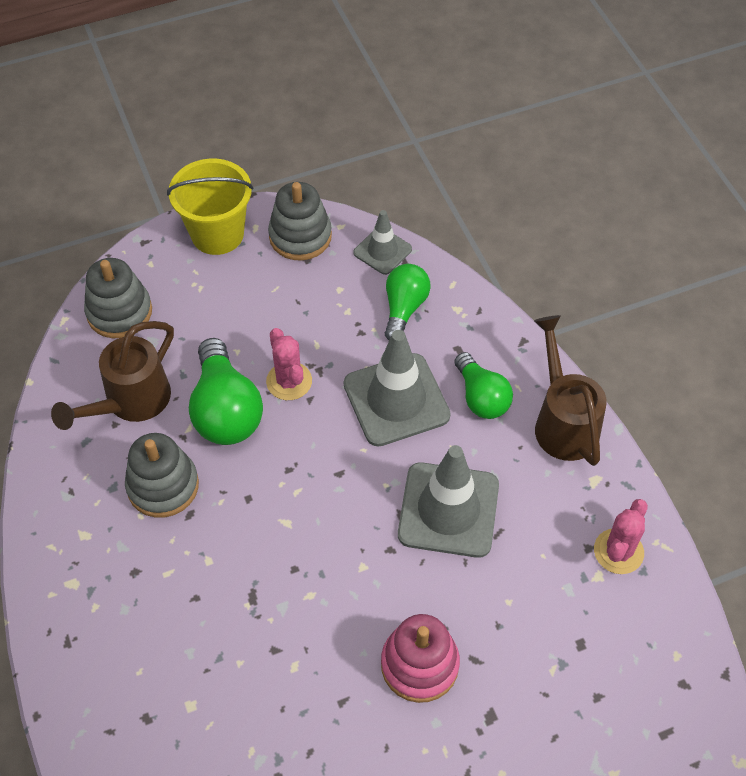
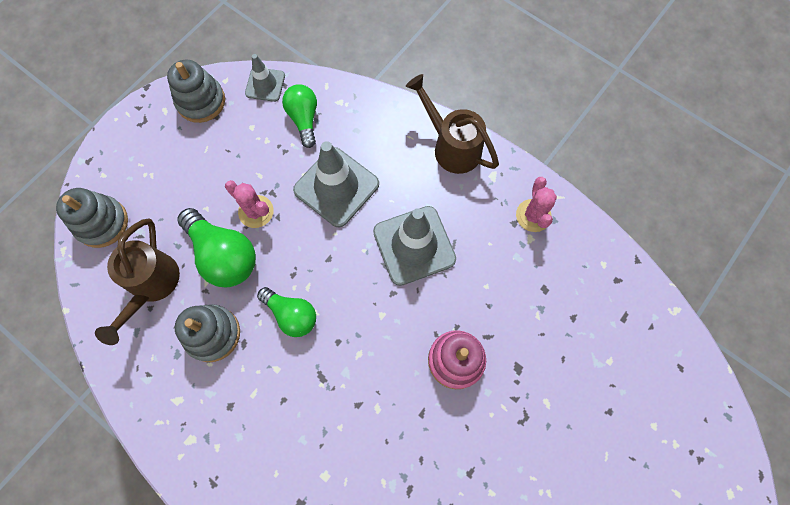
camera: 30 degrees left, 15 degrees up
yellow bucket [167,159,253,255] -> none
green light bulb [455,352,513,419] -> green light bulb moved to [257,287,316,337]

